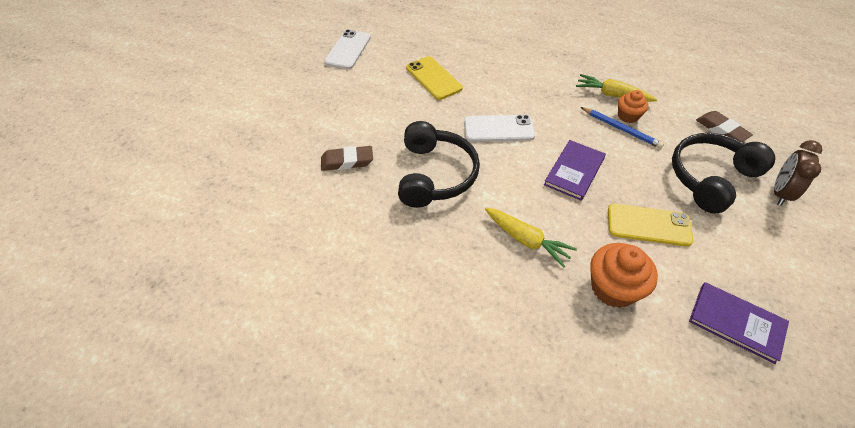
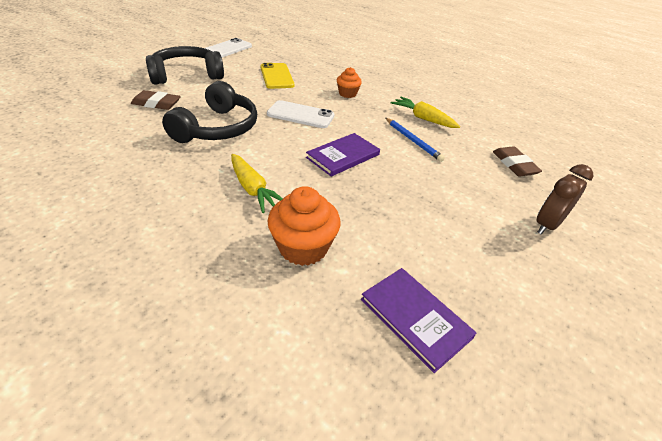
camera: 15 degrees right, 10 degrees down
yellow phone [608,204,693,247] -> none
orange cupcake [618,90,648,123] -> orange cupcake moved to [337,67,362,98]
black headphones [672,133,775,214] -> black headphones moved to [146,46,224,85]

